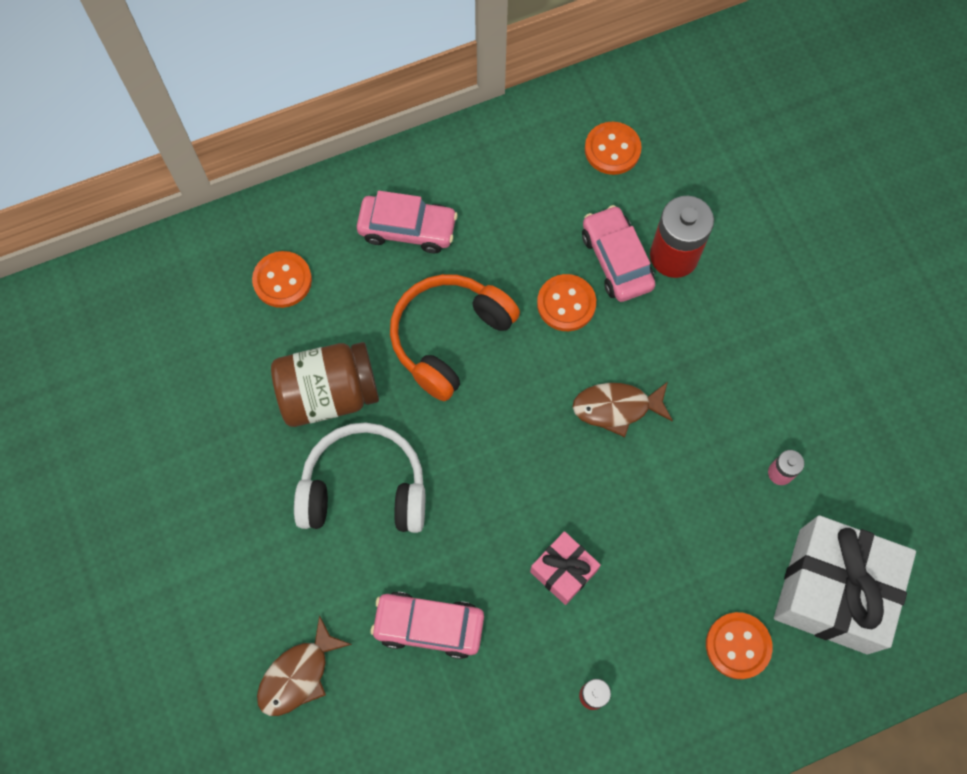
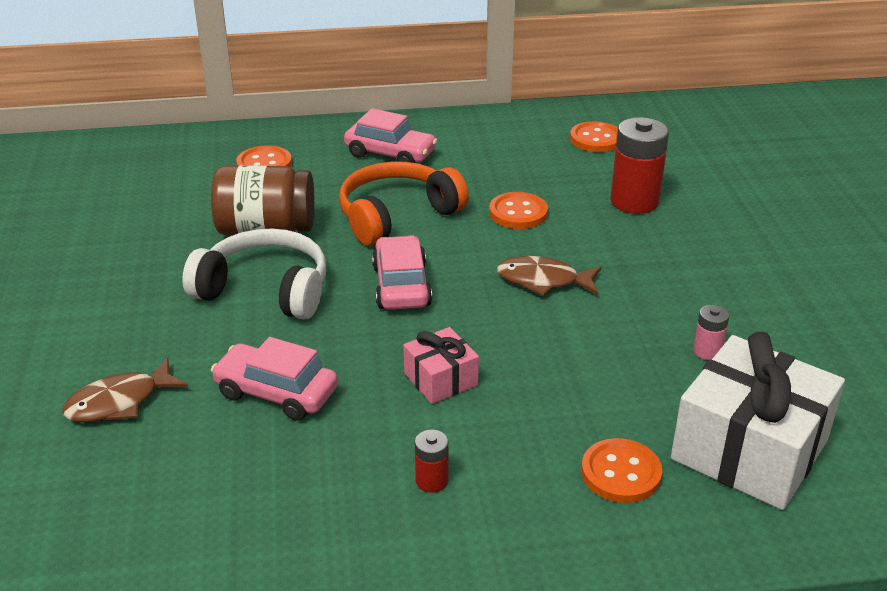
camera: 15 degrees right, 35 degrees down
pink car [582,205,655,302] -> pink car moved to [372,235,432,310]

